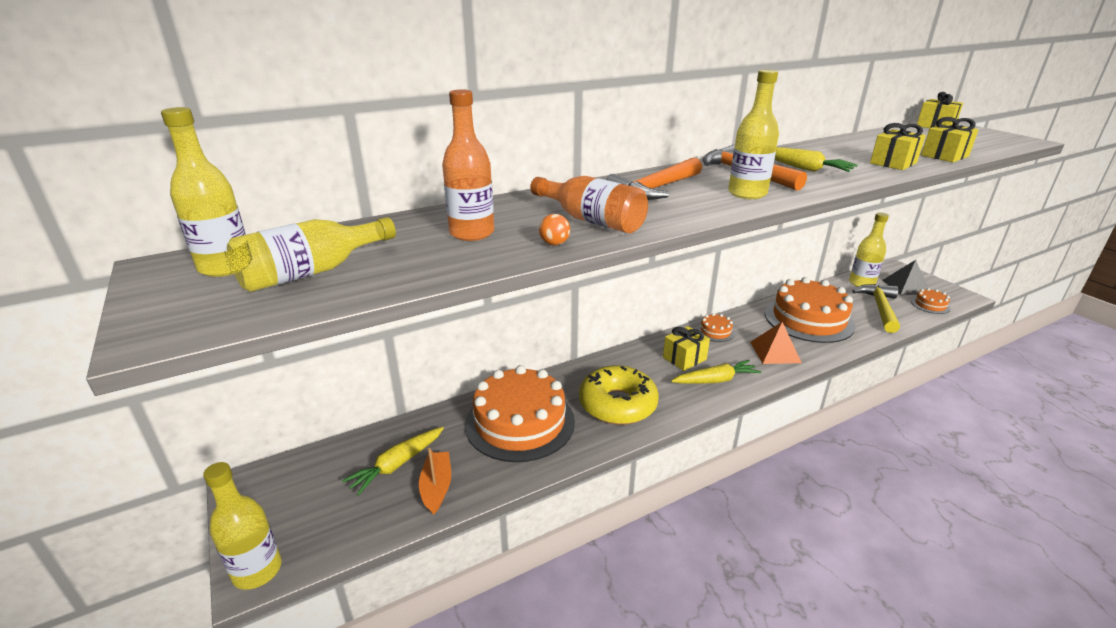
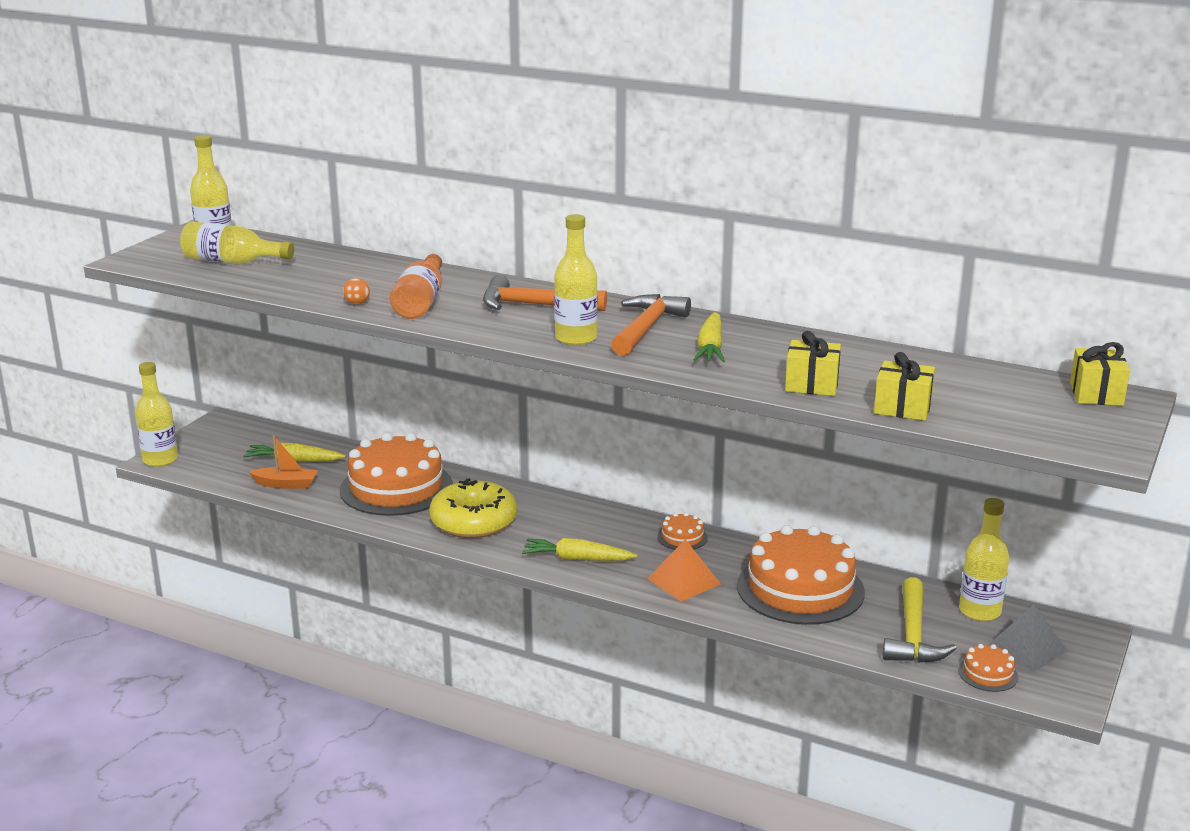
camera: 55 degrees right, 5 degrees down
orange boat [419,448,451,515] -> orange boat turned 45 degrees clockwise [249,435,318,489]
orange bottle [442,90,494,241] -> none
yellow gift [663,326,710,371] -> none
yellow carrot [671,360,761,384] -> yellow carrot turned 150 degrees clockwise [522,538,637,561]
yellow hammer [852,284,900,333] -> yellow hammer turned 120 degrees clockwise [883,577,957,663]

